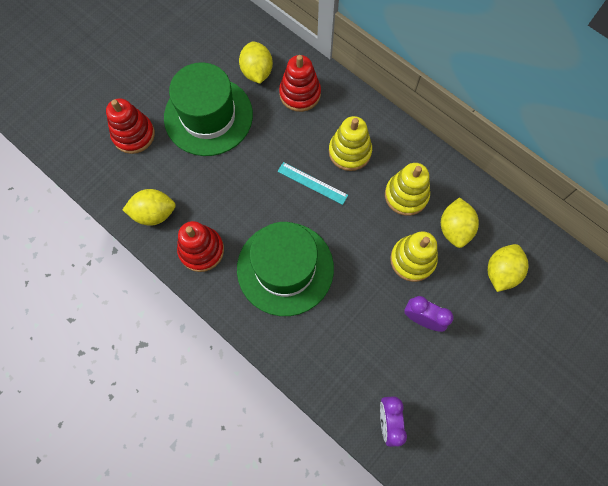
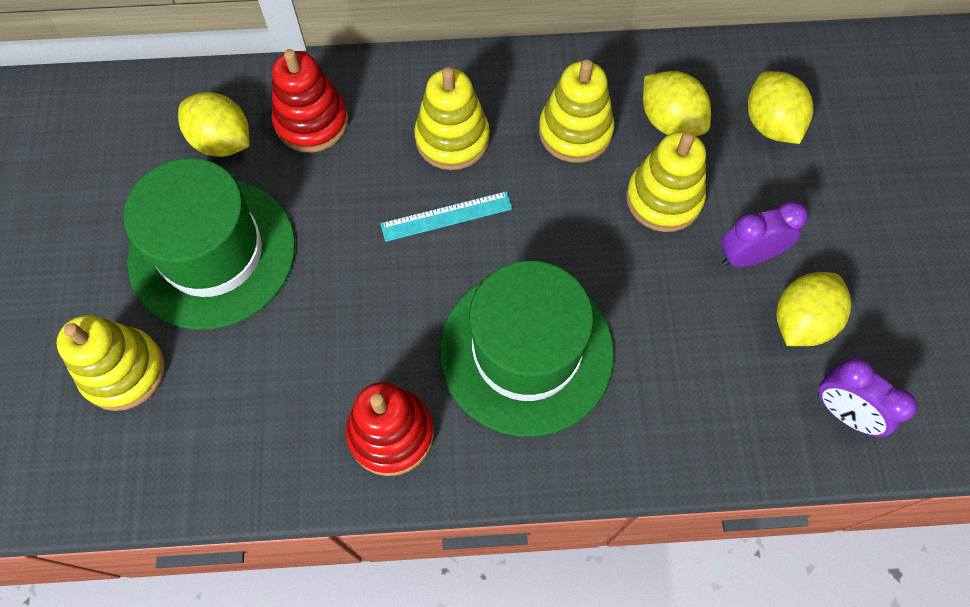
camera: 45 degrees left, 5 degrees down
red stacking toy [106,98,155,154] -> yellow stacking toy [57,315,165,411]
yellow lemon [123,189,176,226] -> yellow lemon moved to [776,272,851,346]

